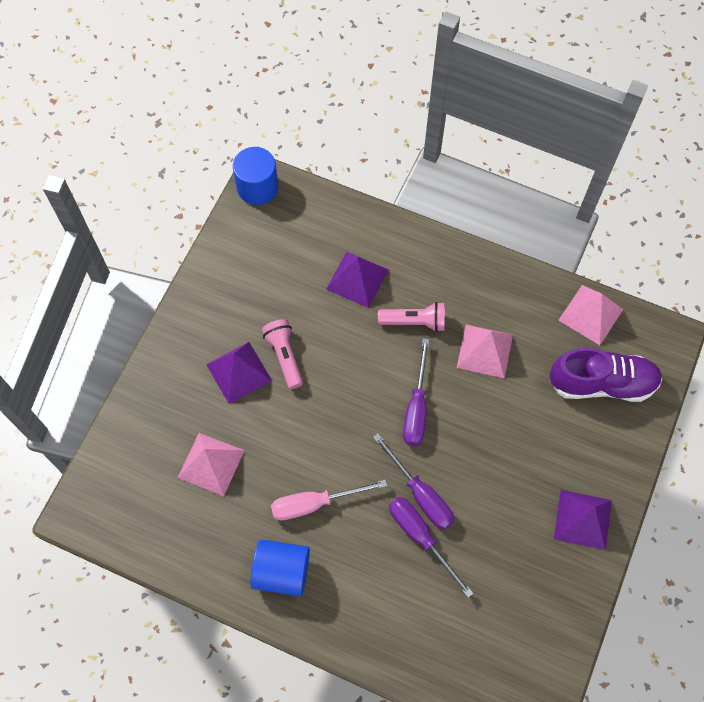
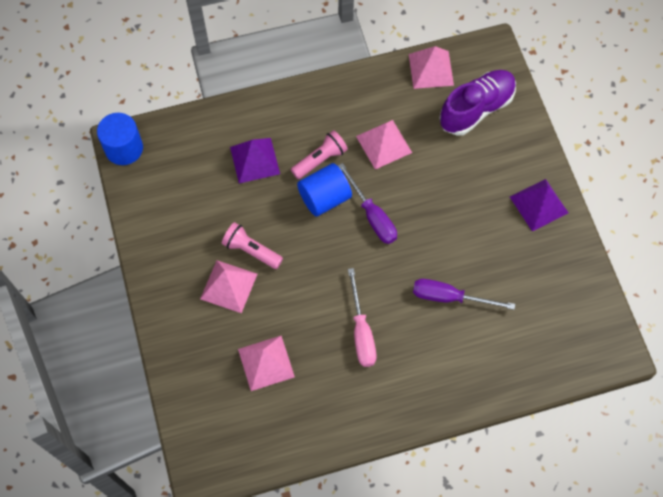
camera: 40 degrees left, 0 degrees up
purple pyramid [206,342,272,404] -> pink pyramid [200,260,257,313]
blue cylinder [251,539,310,596] -> blue cylinder moved to [297,163,352,217]
pink screwdriver [271,479,387,520] -> pink screwdriver turned 45 degrees counterclockwise [348,268,377,367]
purple screwdriver [373,434,454,529] -> none

